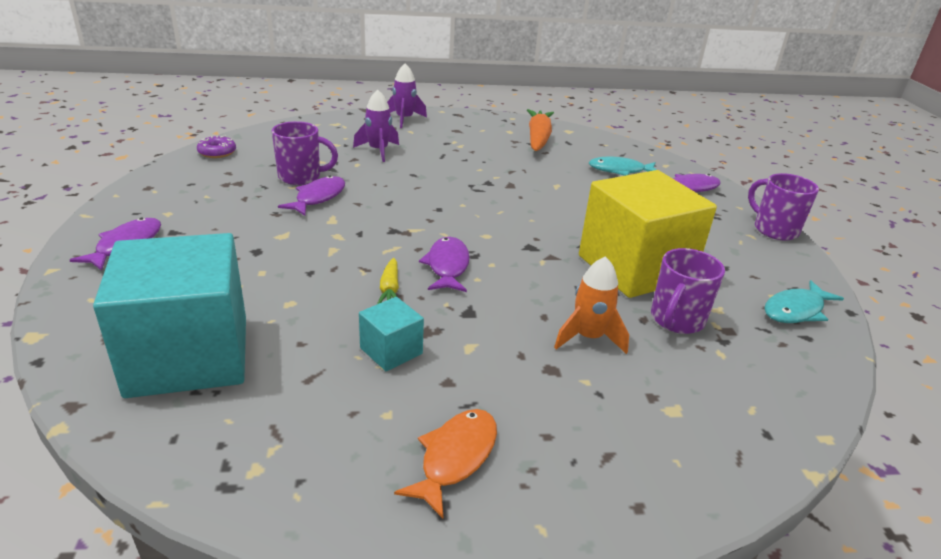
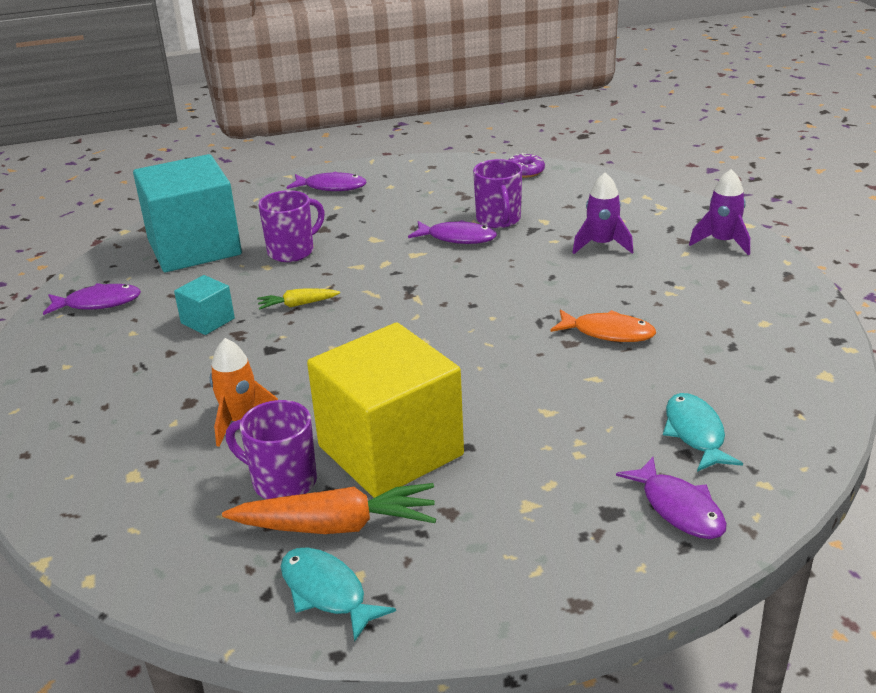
camera: 85 degrees right, 0 degrees up
orange fish [394,409,497,518] -> orange fish moved to [551,309,656,342]
purple fish [419,237,470,292] -> purple fish moved to [43,283,141,315]
orange carrot [527,109,554,151] -> orange carrot moved to [222,483,436,534]
purple mug [748,173,819,241] -> purple mug moved to [258,190,325,262]

